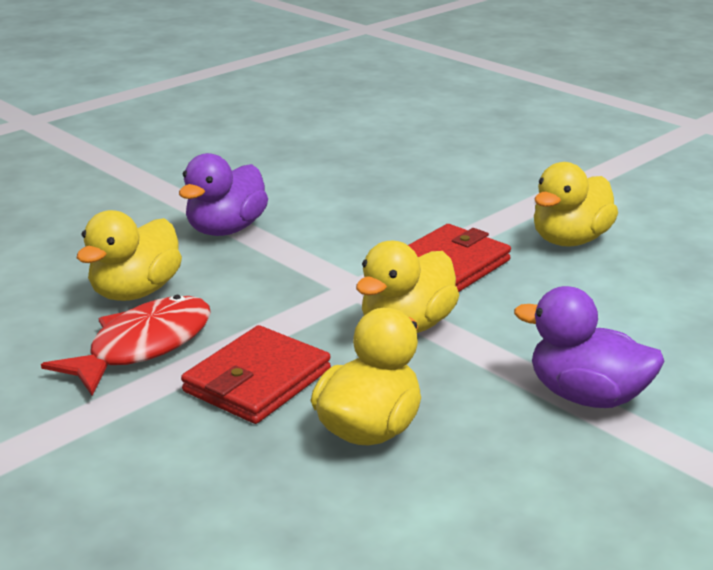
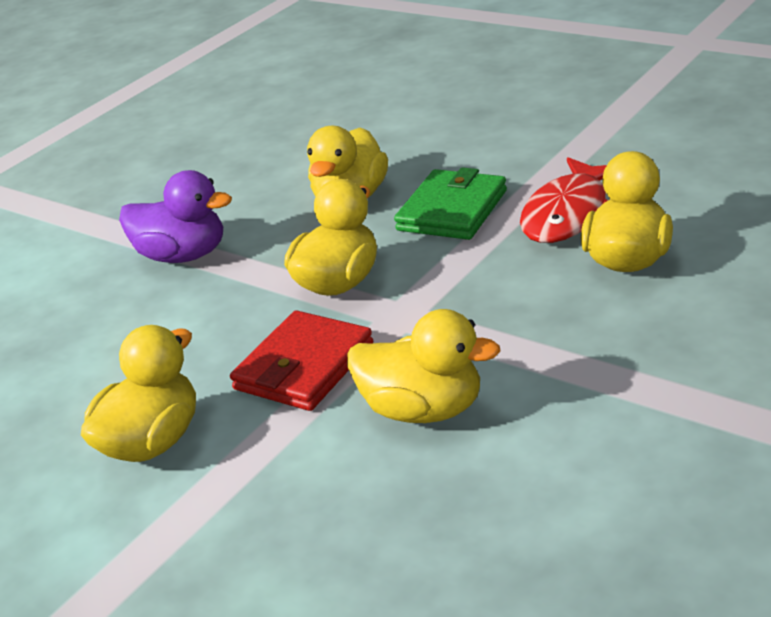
camera: 175 degrees right, 5 degrees up
purple duck [179,153,268,236] -> none
red wallet [181,325,331,424] -> green wallet [394,167,507,240]
none -> yellow duck [347,309,500,423]

